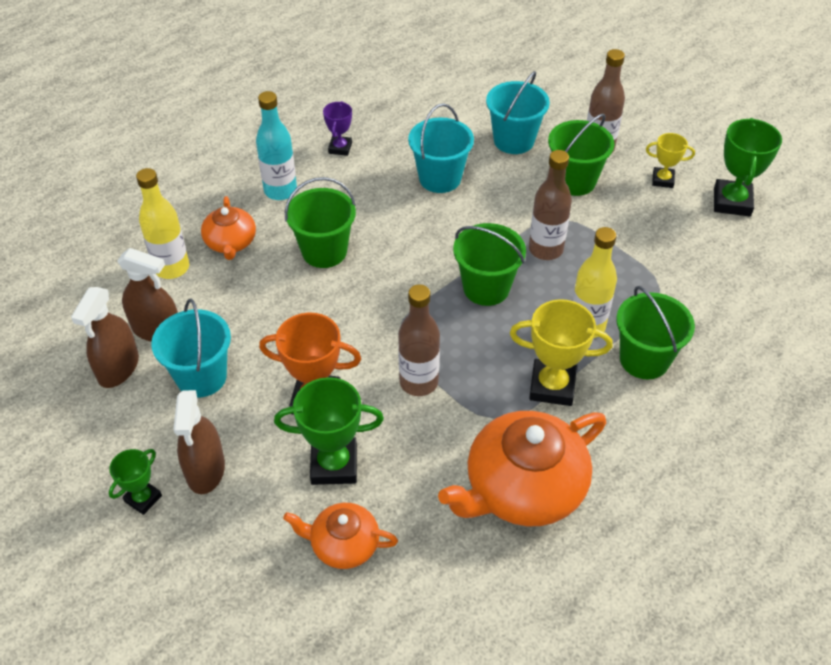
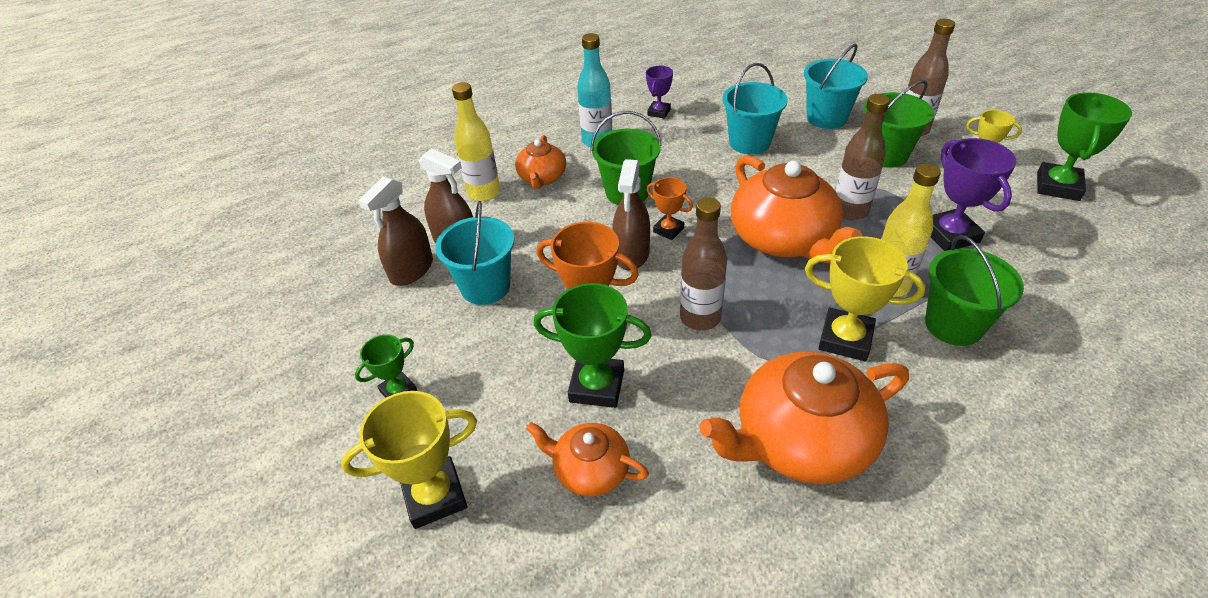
camera: 15 degrees right, 5 degrees down
brown spray bottle [173,390,225,494] -> brown spray bottle moved to [612,159,650,271]
green bucket [453,223,526,306] -> orange teapot [731,155,862,264]
none -> yellow trophy [341,391,477,529]
none -> orange trophy [647,177,693,240]
none -> purple trophy [931,138,1016,251]

